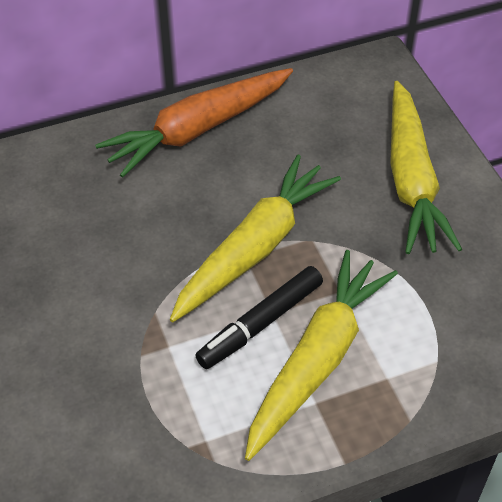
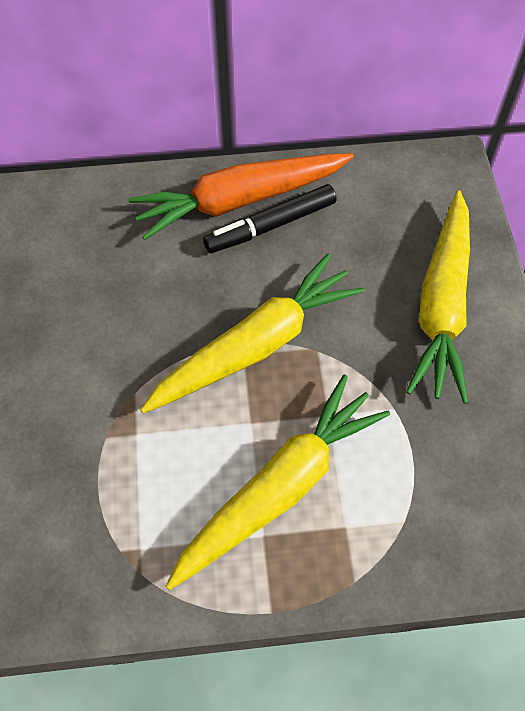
camera: 15 degrees right, 10 degrees up
black marker [195,266,323,369] -> black marker moved to [203,184,337,253]

